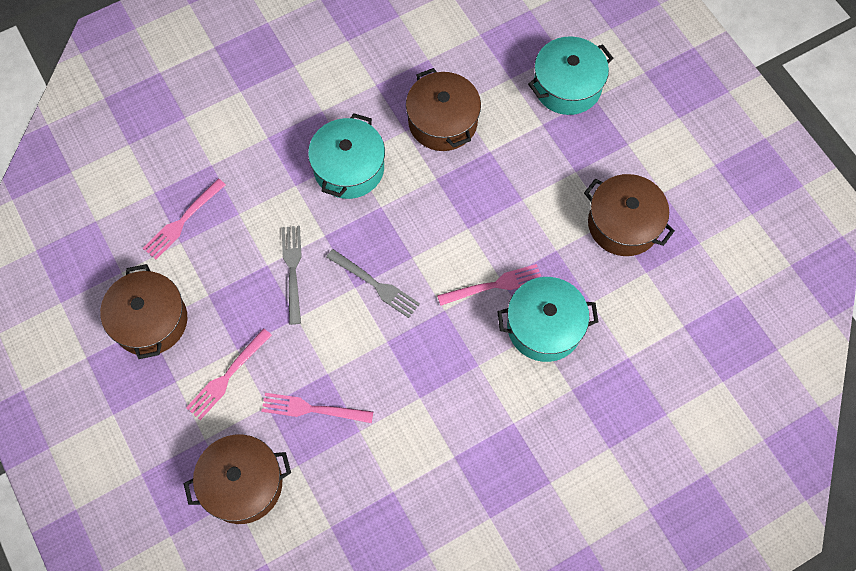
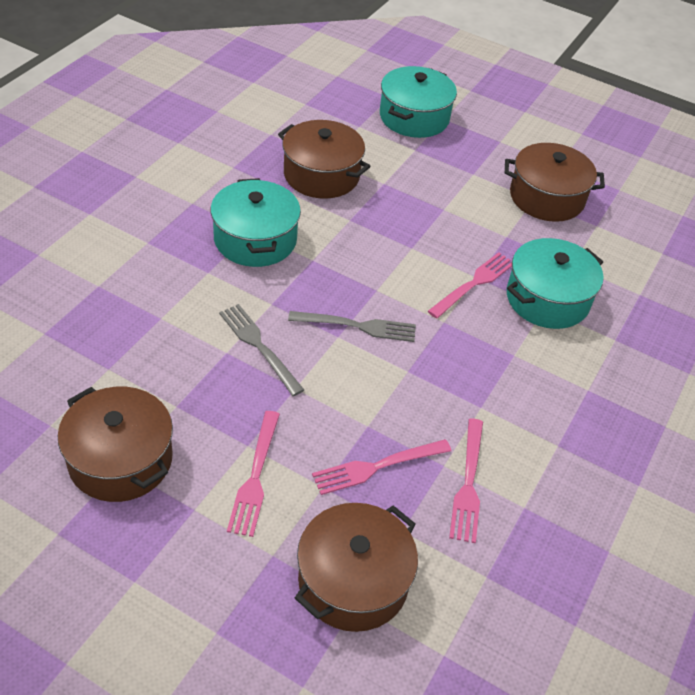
camera: 35 degrees left, 20 degrees down
pink fork [143,179,226,259] -> pink fork moved to [449,419,483,543]

